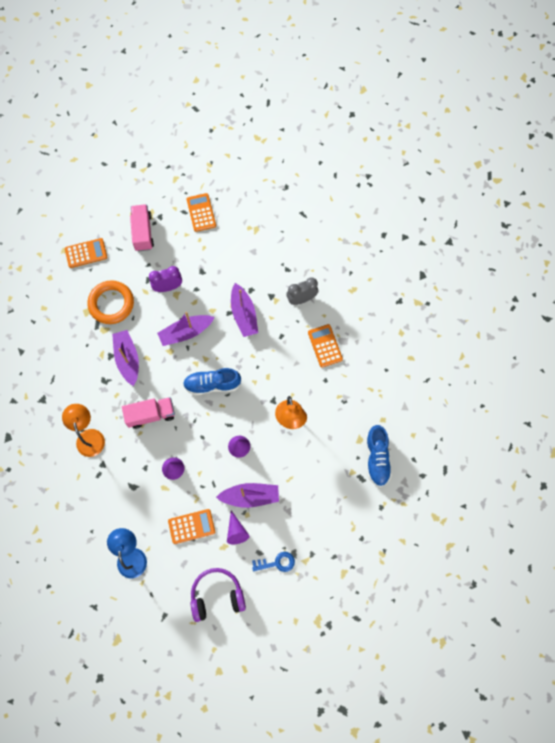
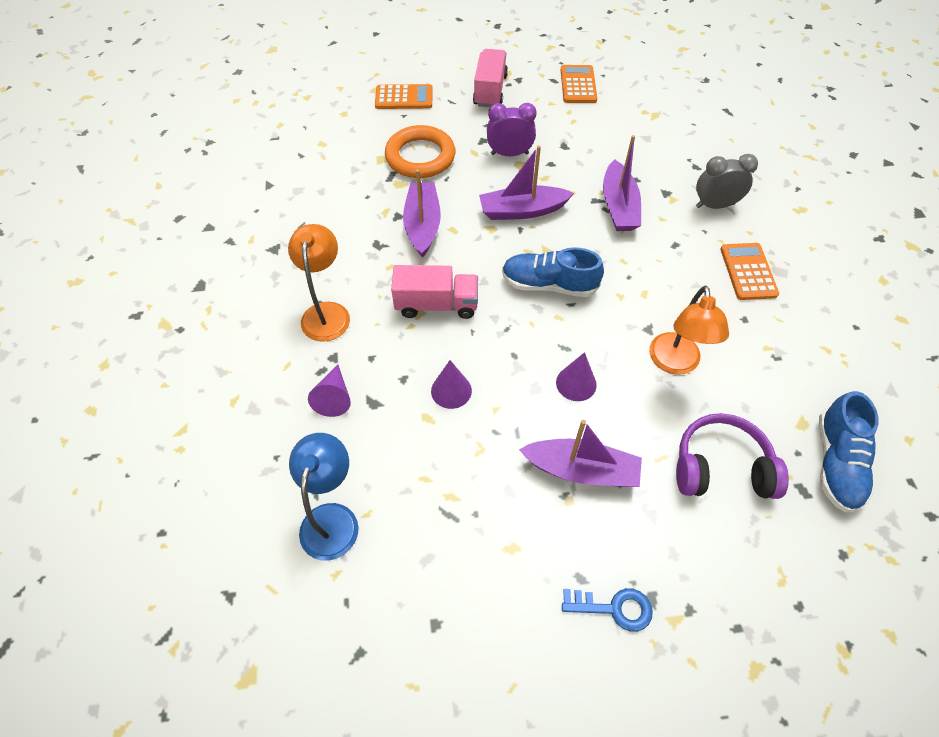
camera: 15 degrees right, 15 degrees down
orange calculator [168,509,215,544] -> none
purple headphones [191,568,246,622] -> purple headphones moved to [676,413,789,499]
purple cone [227,510,250,544] -> purple cone moved to [308,364,351,417]

